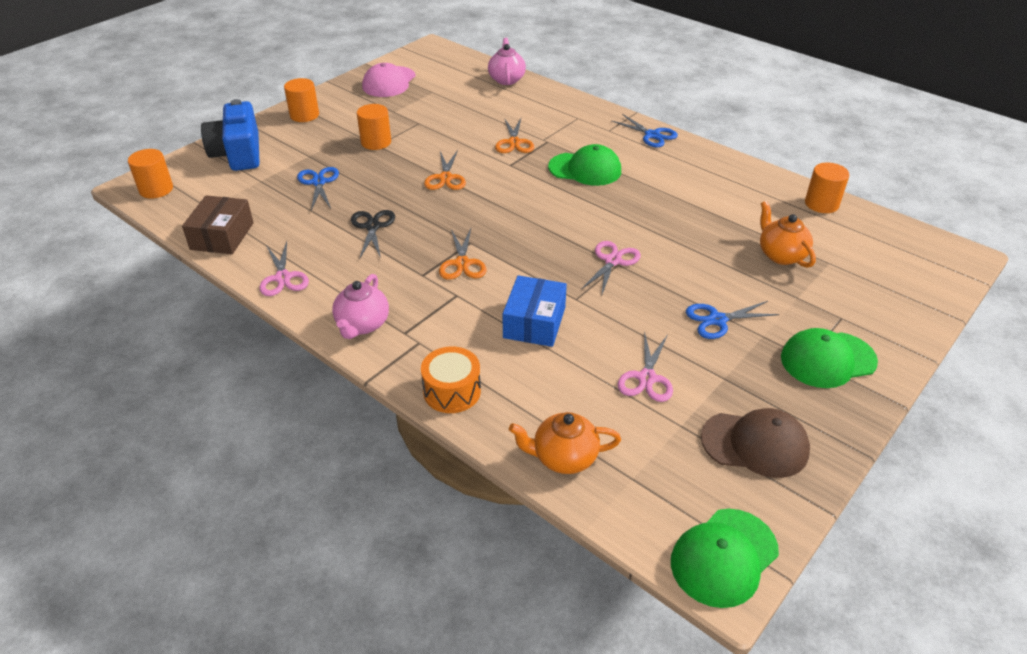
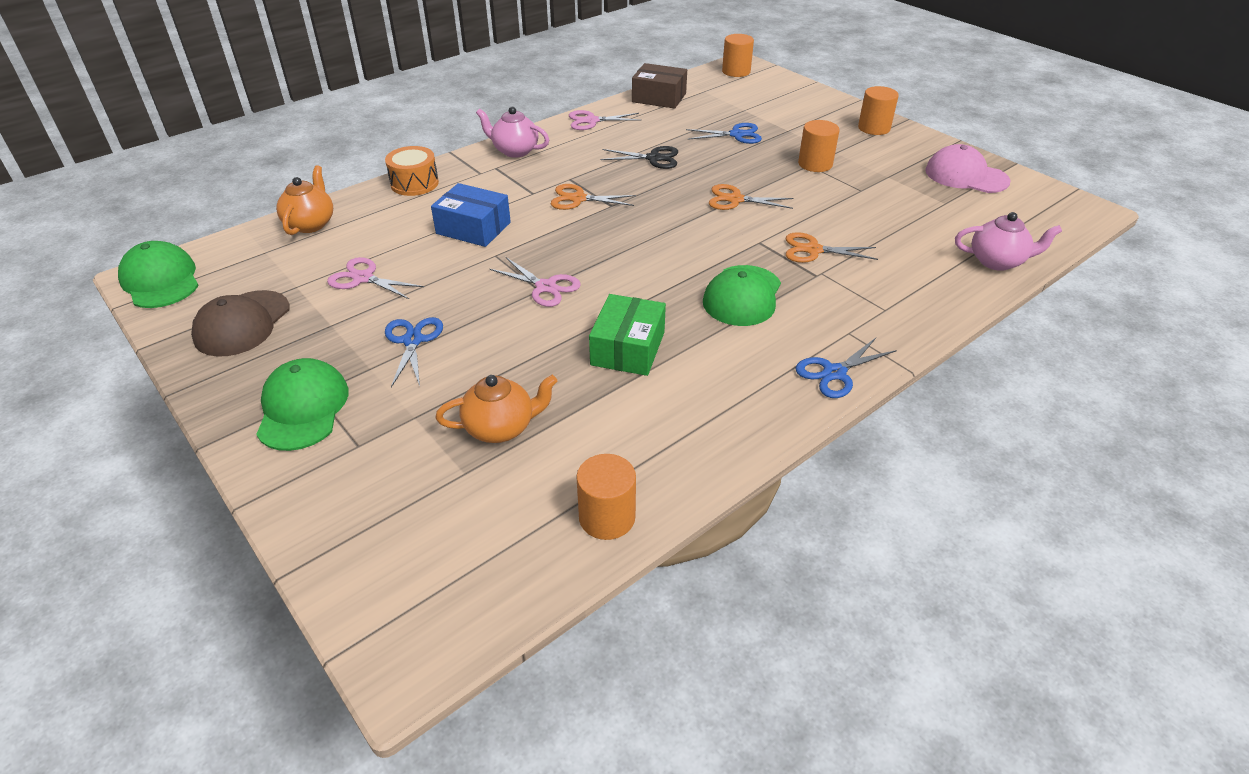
camera: 100 degrees right, 0 degrees up
blue camera [201,99,260,171] -> none
none -> green box [589,294,666,376]

